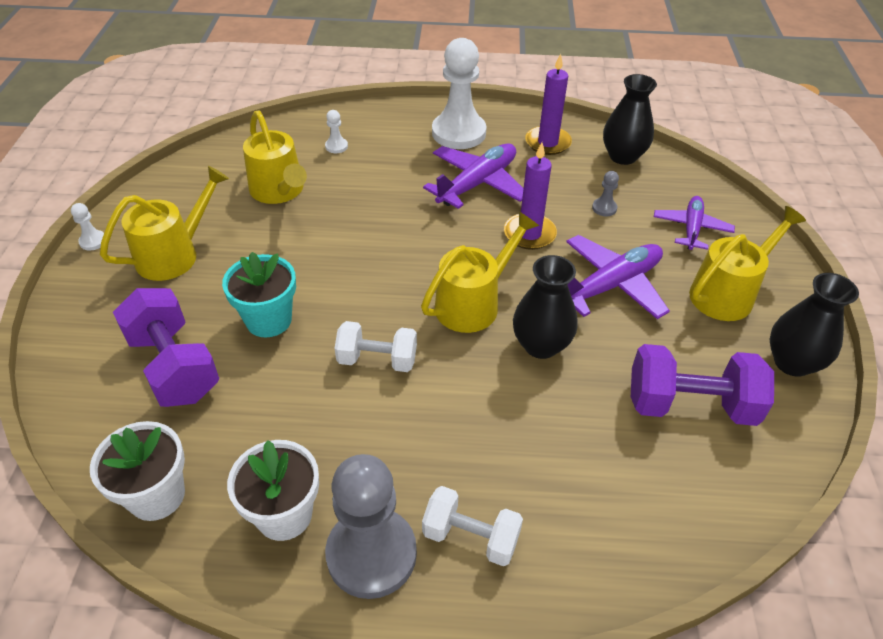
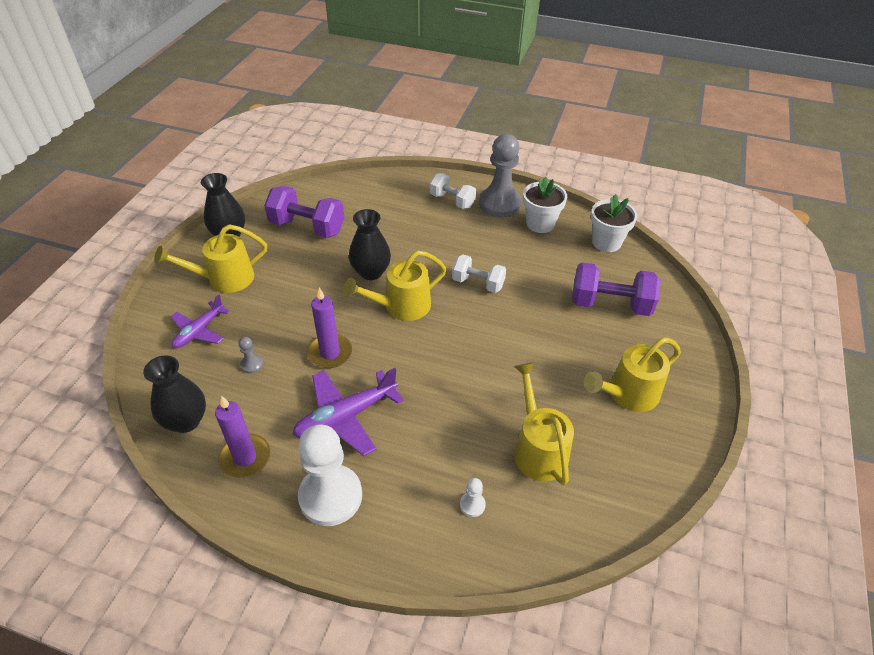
camera: 165 degrees left, 0 degrees up
white pawn [71,203,104,250] -> none
purple dumbbell [113,288,219,407] -> purple dumbbell turned 60 degrees counterclockwise [572,262,661,316]
turquoise flower pot [222,252,296,338] -> none
purple plane [566,235,670,319] -> none

